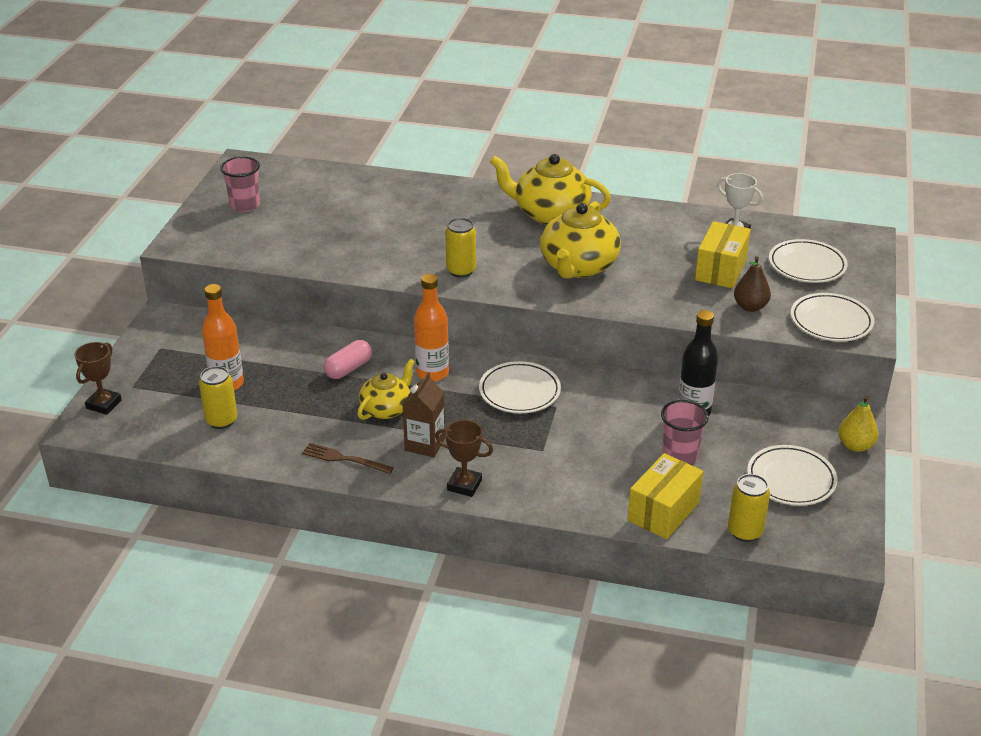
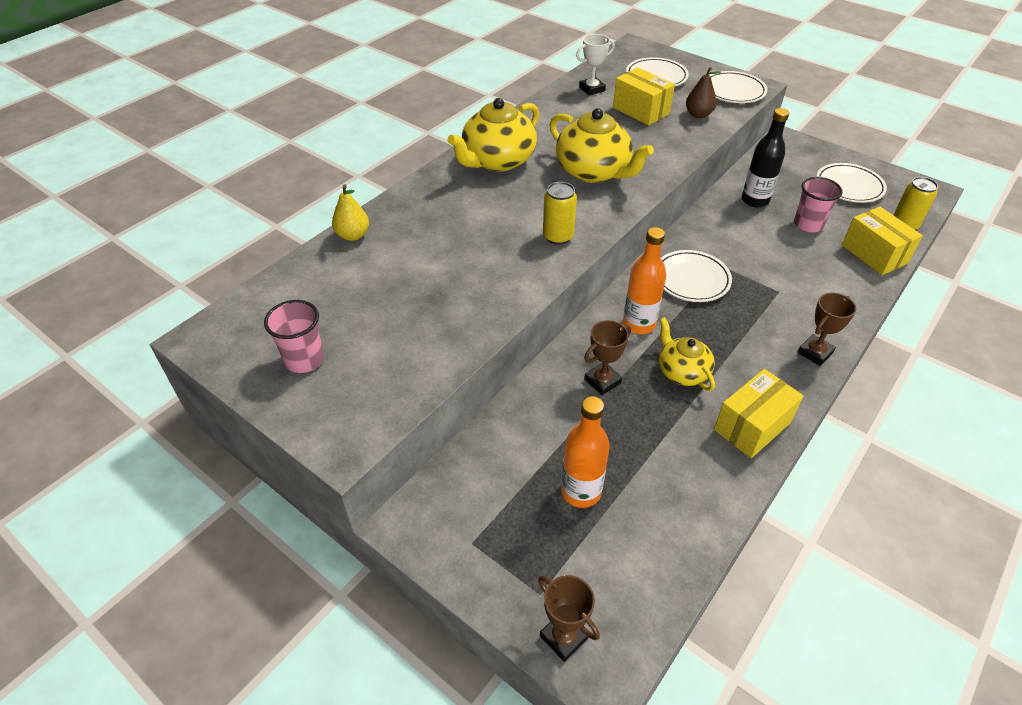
camera: 65 degrees left, 10 degrees up
yellow can [199,366,238,429] -> none
brown fork [302,443,394,474] -> yellow box [714,369,804,458]
pink capsule [323,340,372,379] -> brown trophy [584,320,631,395]
brown carton [403,372,445,457] -> none
yellow pear [838,396,878,452] -> yellow pear moved to [332,184,369,241]

